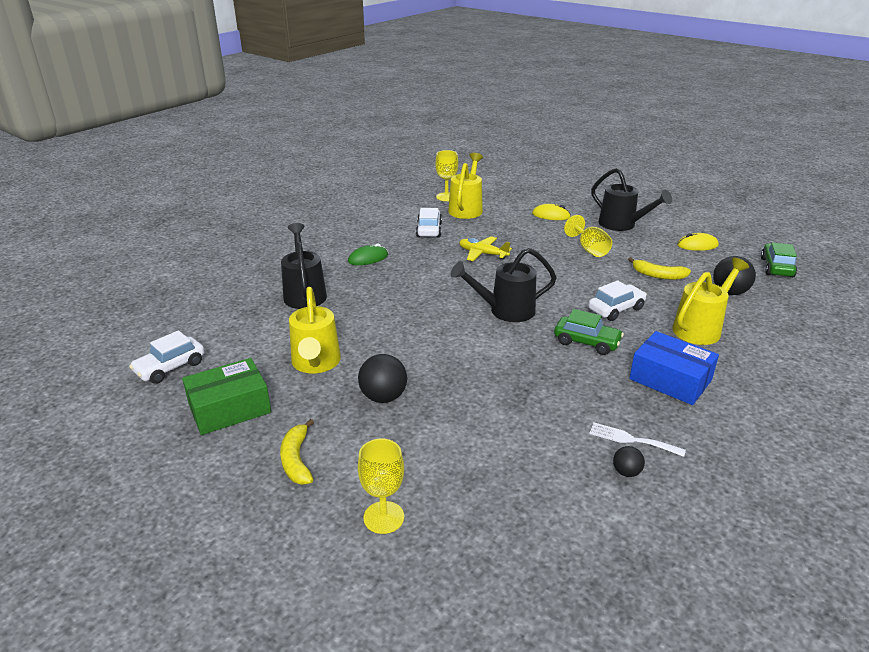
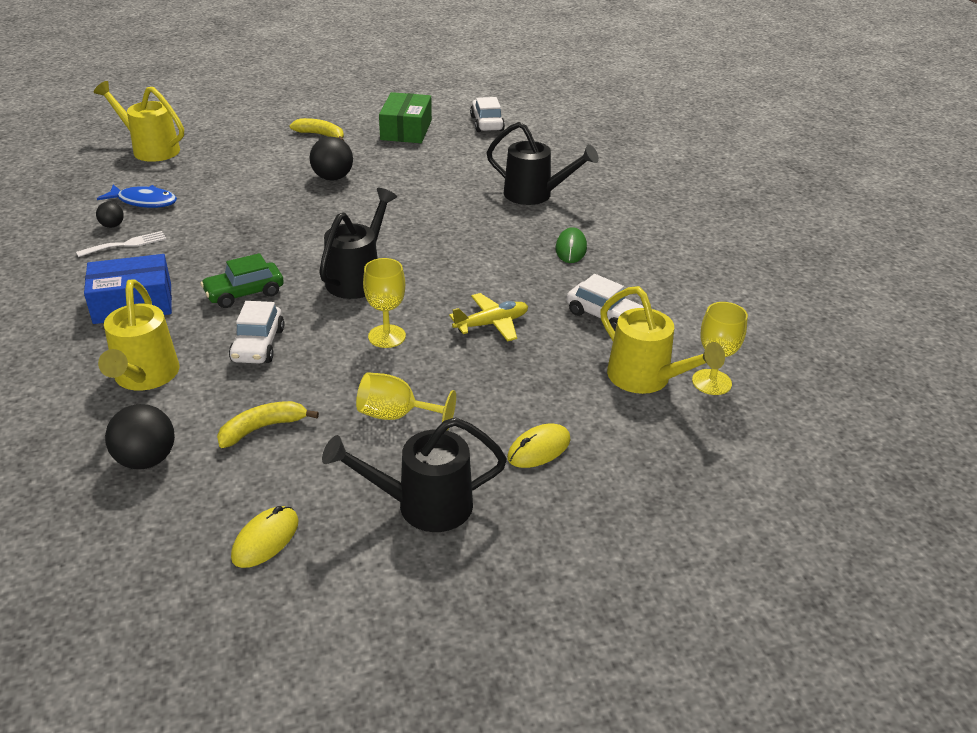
camera: 125 degrees right, 5 degrees up
yellow watering can [289,287,341,373] -> yellow watering can moved to [94,81,184,162]
yellow goblet [358,439,404,534] -> yellow goblet moved to [363,258,406,348]
green car [761,243,797,278] -> none
none -> blue fish [97,185,177,208]

